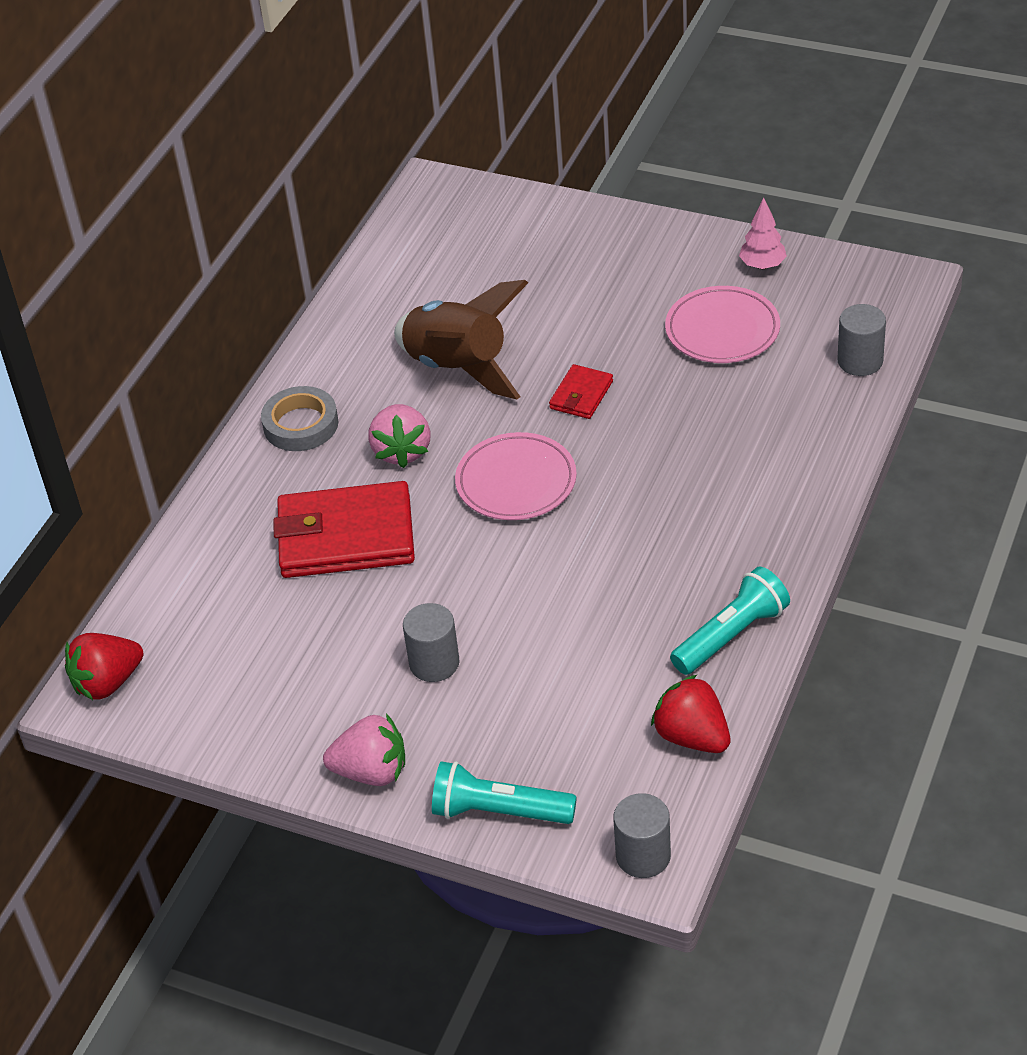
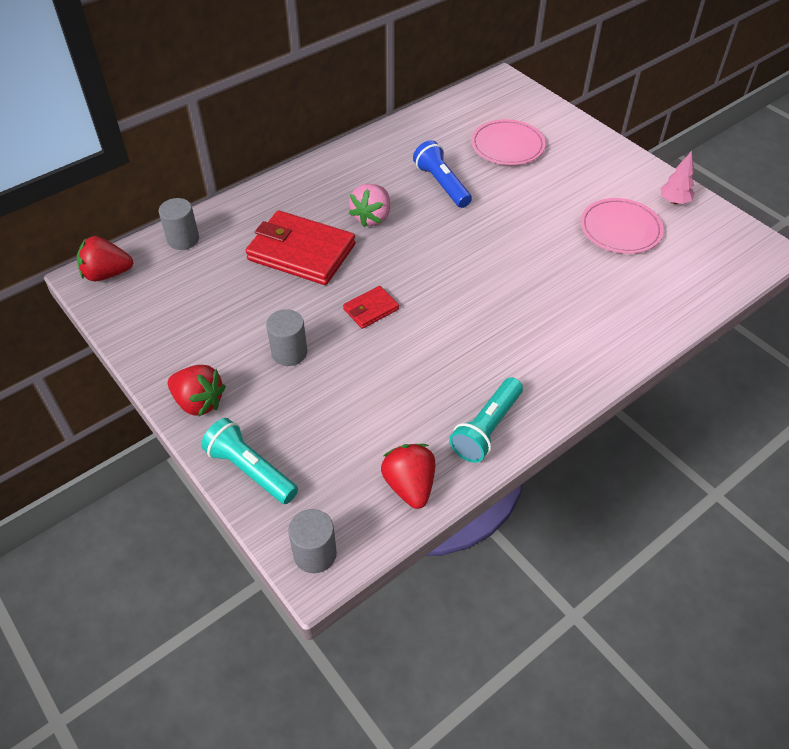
camera: 25 degrees right, 5 degrees up
grey tape [261,386,338,451] -> none
pink strawberry [323,714,405,786] -> red strawberry [168,365,226,417]
brown rocket [394,280,528,399] -> blue flashlight [413,140,472,208]
pink plate [455,432,577,520] -> pink plate moved to [471,119,546,165]
red wallet [549,364,613,419] -> red wallet moved to [343,286,399,329]
turquoise flashlight [670,567,790,675] -> turquoise flashlight turned 135 degrees clockwise [449,377,523,463]
grey cylinder [837,304,886,376] -> grey cylinder moved to [159,198,199,250]

